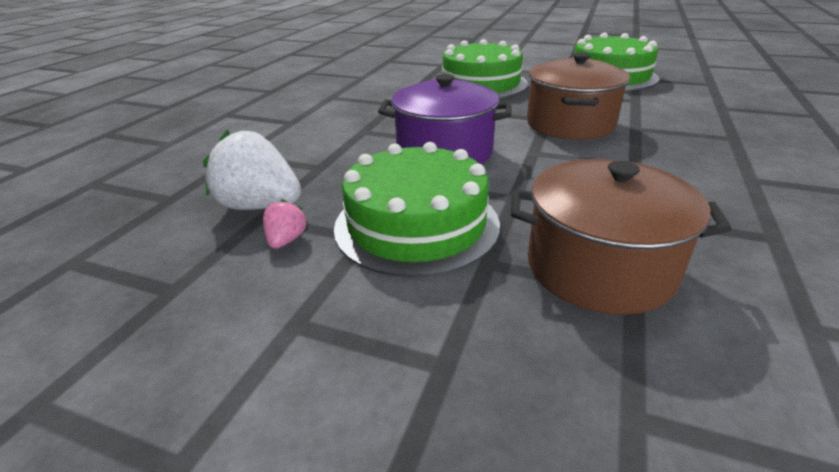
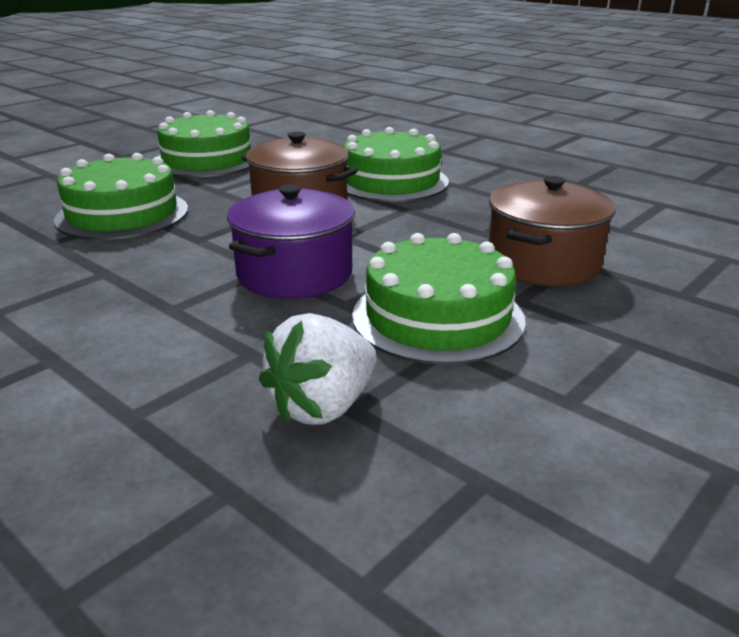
camera: 70 degrees left, 5 degrees down
pink strawberry [263,199,307,249] -> none
none -> green cake [344,127,449,202]

